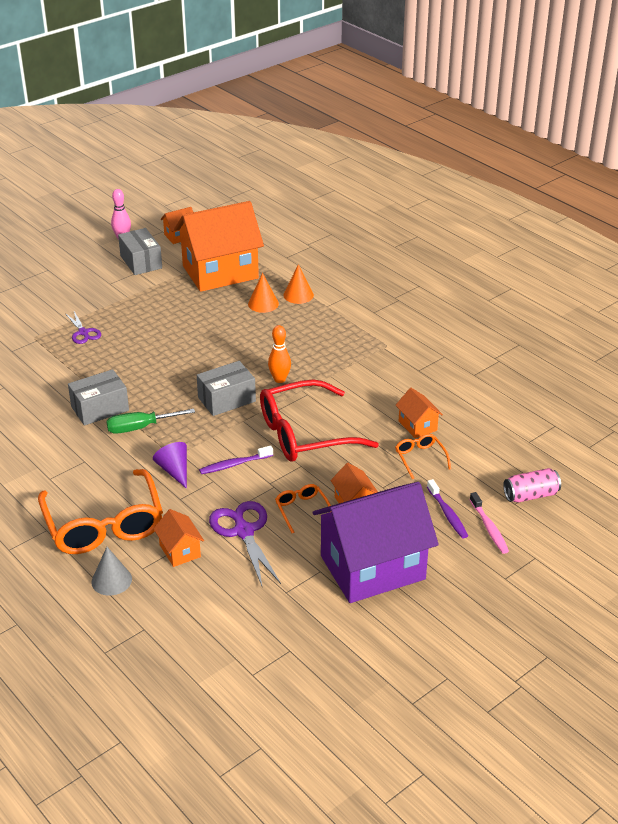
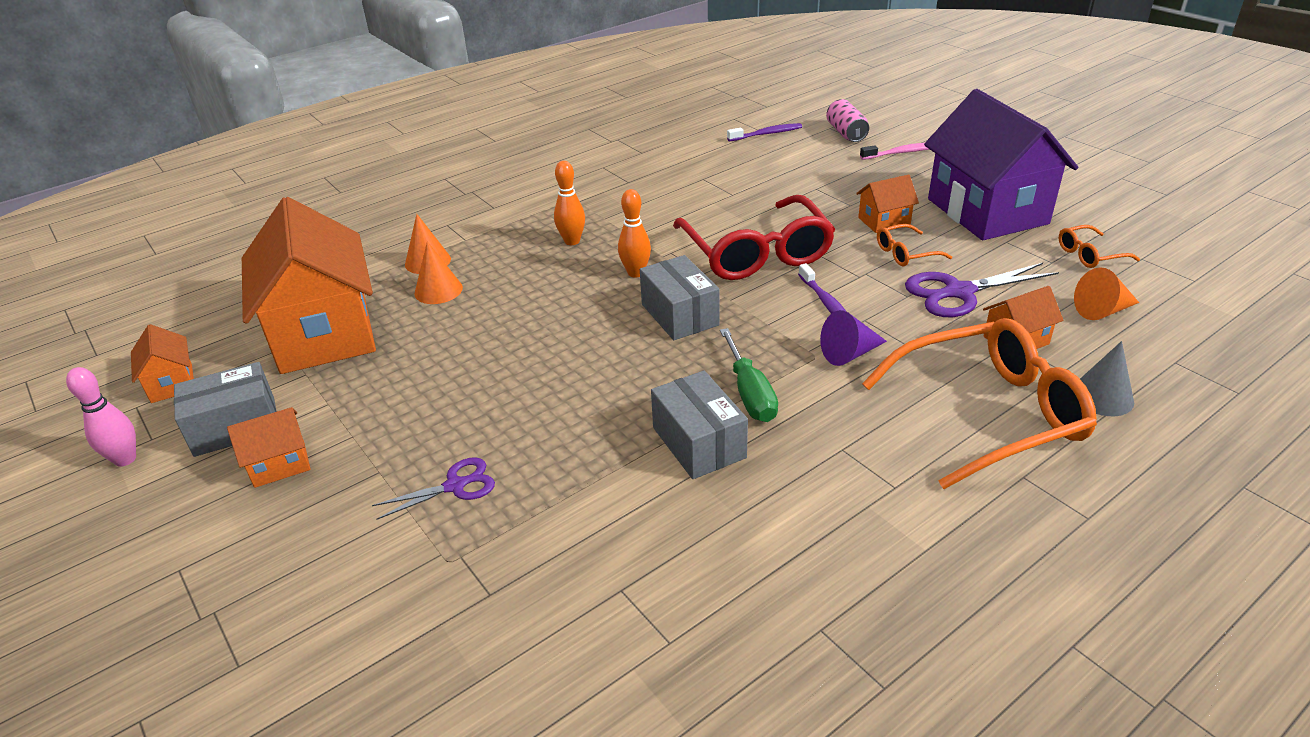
camera: 85 degrees left, 0 degrees up
orange house [395,388,443,438] -> orange house moved to [227,407,311,488]
orange glasses [395,434,451,479] -> orange glasses moved to [1059,225,1140,268]
purple toothbrush [427,479,468,539] -> purple toothbrush moved to [727,123,802,142]
none -> orange bowling pin [554,161,585,245]
none -> orange cone [1074,267,1139,320]

